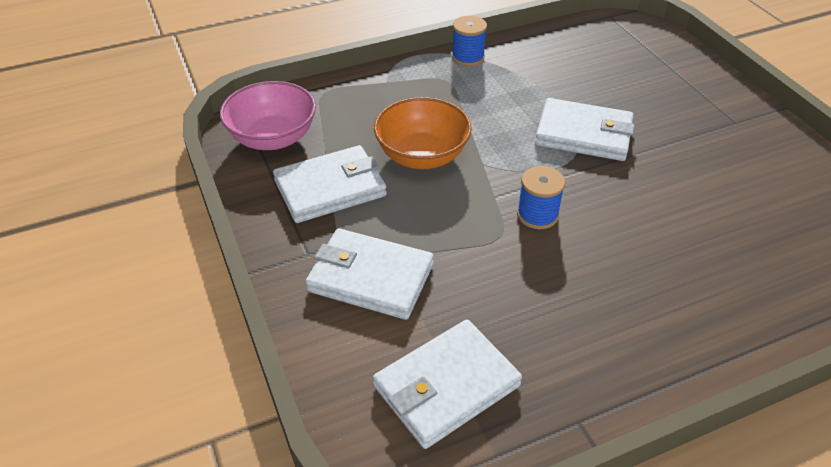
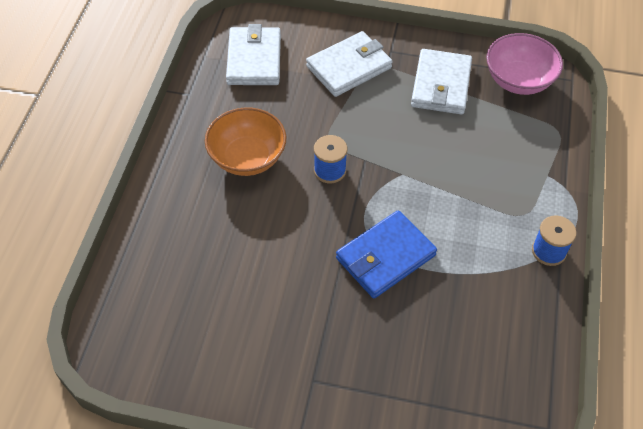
camera: 125 degrees right, 10 degrees up
orange bowl [374,97,472,169] -> orange bowl moved to [205,107,286,176]
white wallet [535,98,635,161] -> blue wallet [336,211,437,299]

